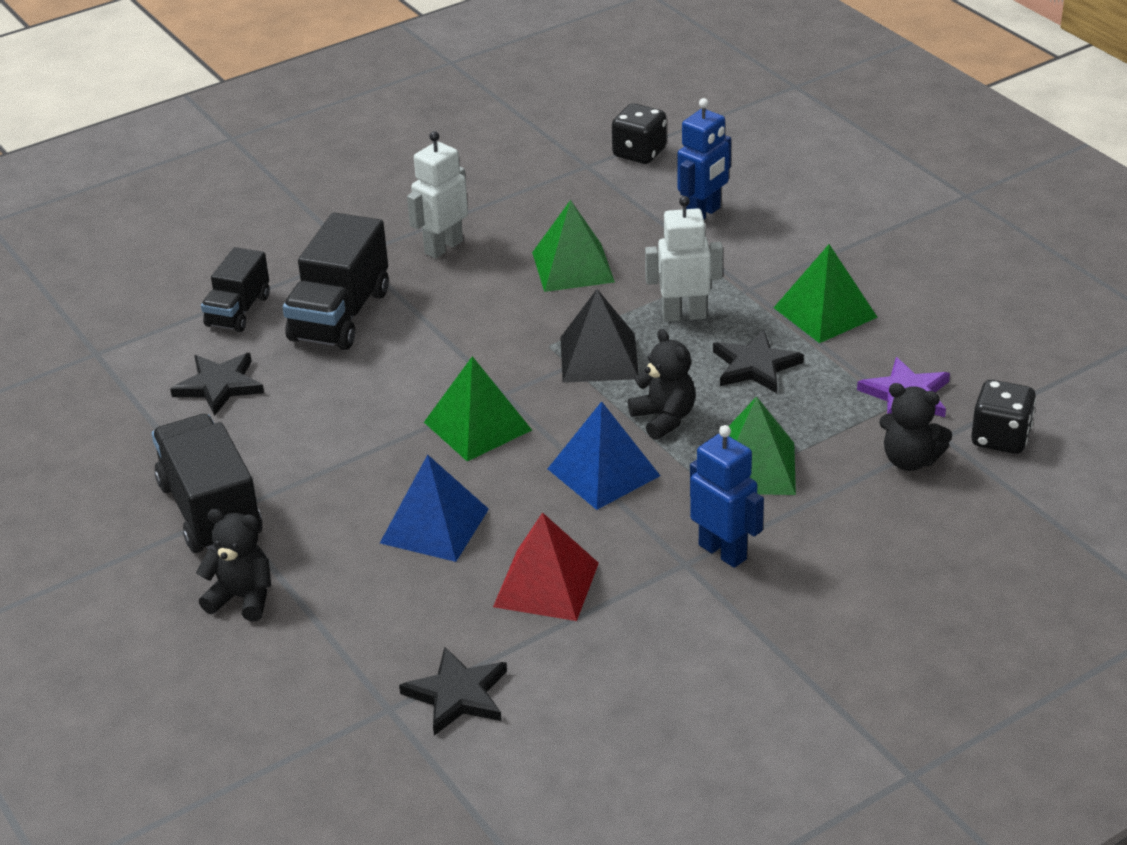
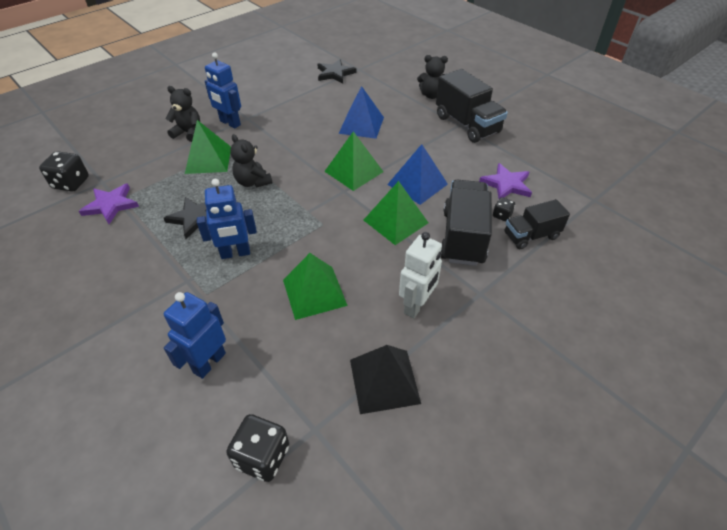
camera: 170 degrees right, 10 degrees up
black star [170,353,264,416] -> purple star [479,163,532,199]
black truck [201,247,270,332] -> black truck turned 120 degrees counterclockwise [504,199,570,249]
red pyramid [493,512,599,621] -> none
blue pyramid [548,401,660,510] -> blue pyramid moved to [387,144,448,205]
black pyramid [560,289,639,383] -> black pyramid moved to [350,345,421,414]
white robot [645,196,723,322] -> blue robot [197,179,257,259]
green pyramid [774,244,878,343] -> green pyramid moved to [364,181,428,245]
black teddy bear [879,383,952,471] -> black teddy bear moved to [165,86,200,142]
none -> black dice [493,197,515,221]

